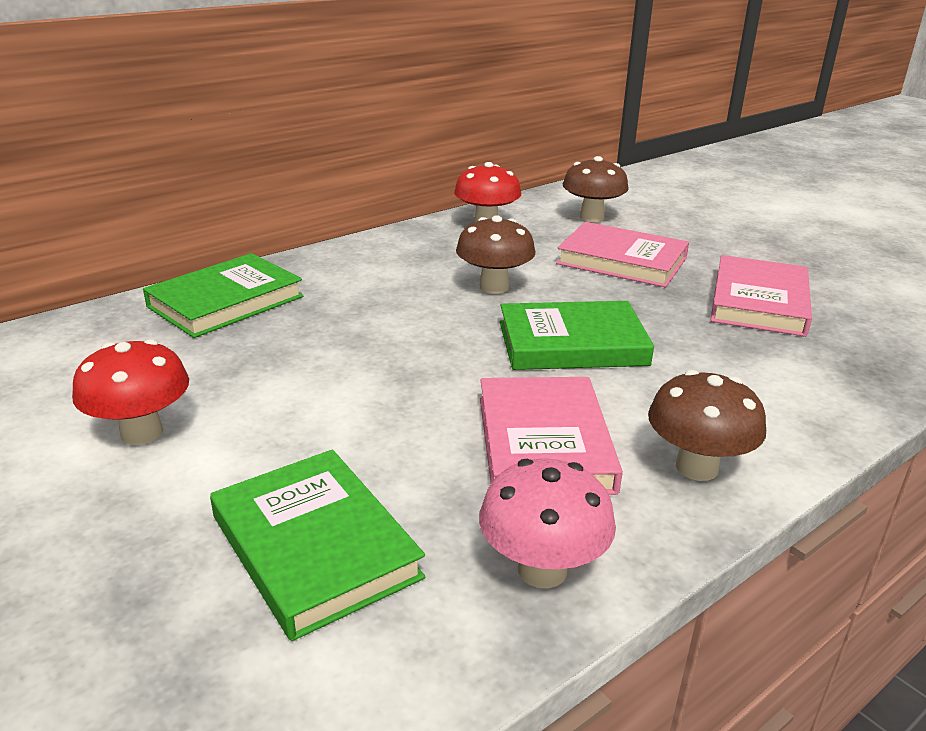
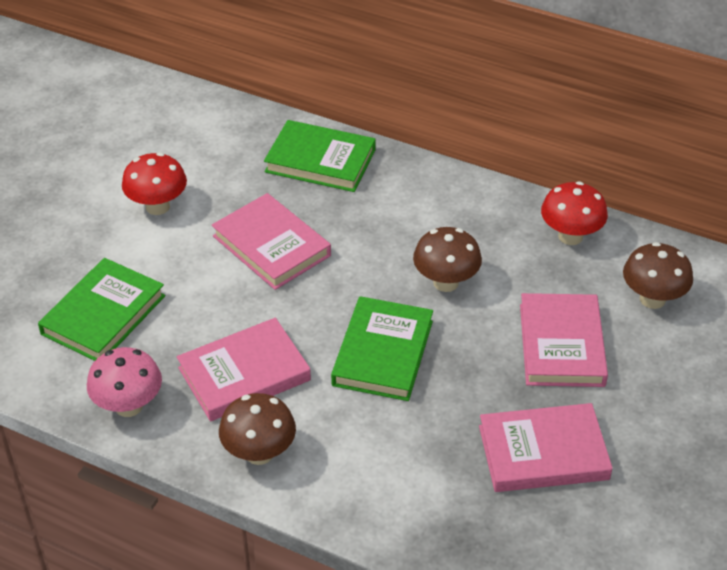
camera: 65 degrees right, 15 degrees up
green book [500,301,654,370] -> green book turned 45 degrees clockwise [331,296,433,401]
none -> pink book [212,193,331,290]

